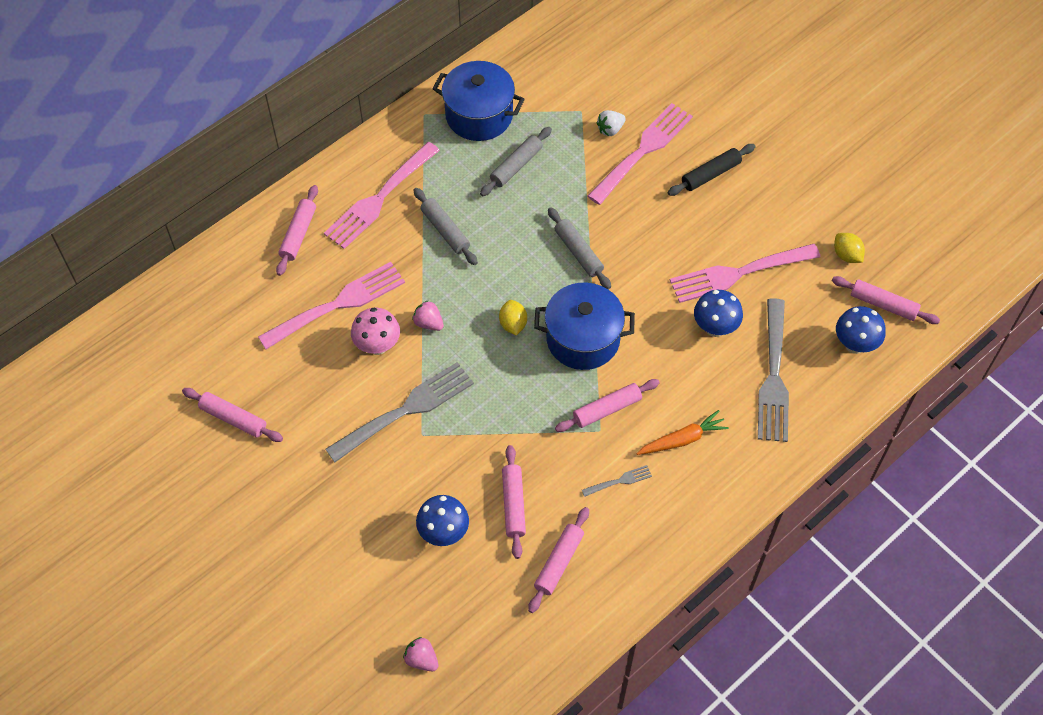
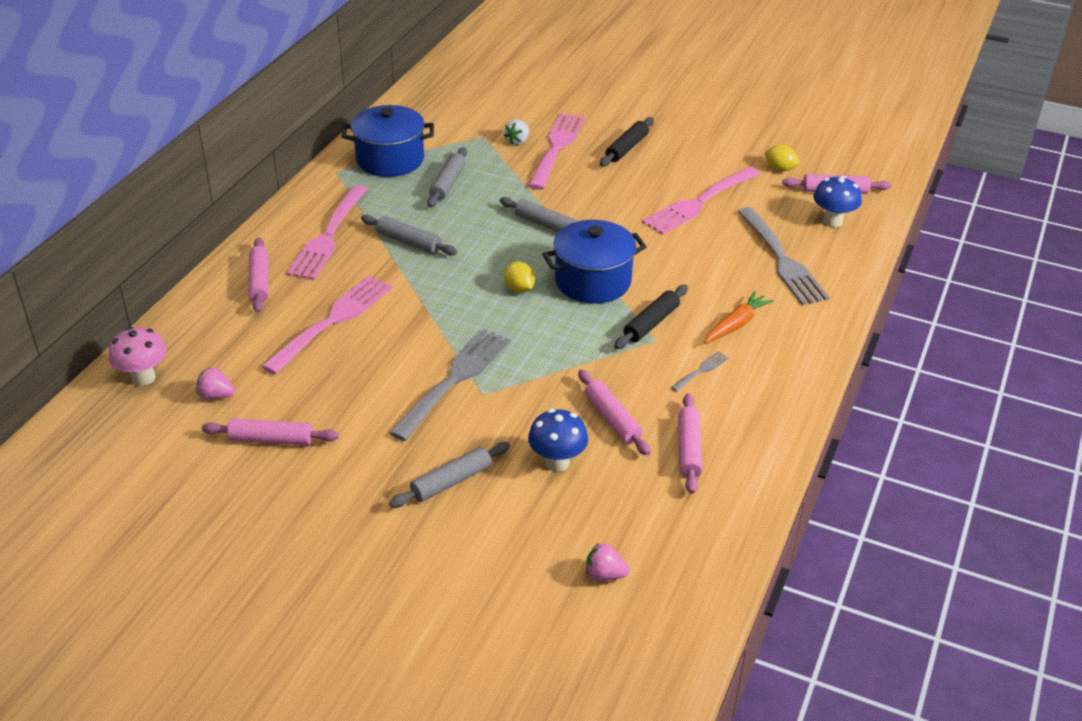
camera: 25 degrees left, 20 degrees down
pink mushroom [351,308,400,355] -> pink mushroom moved to [109,327,167,386]
pink strawberry [412,300,444,331] -> pink strawberry moved to [196,367,235,399]
pink rolling pin [555,379,660,432] -> black rolling pin [614,285,688,349]
blue mushroom [694,290,743,337] -> none
none -> grey rolling pin [389,442,510,508]

